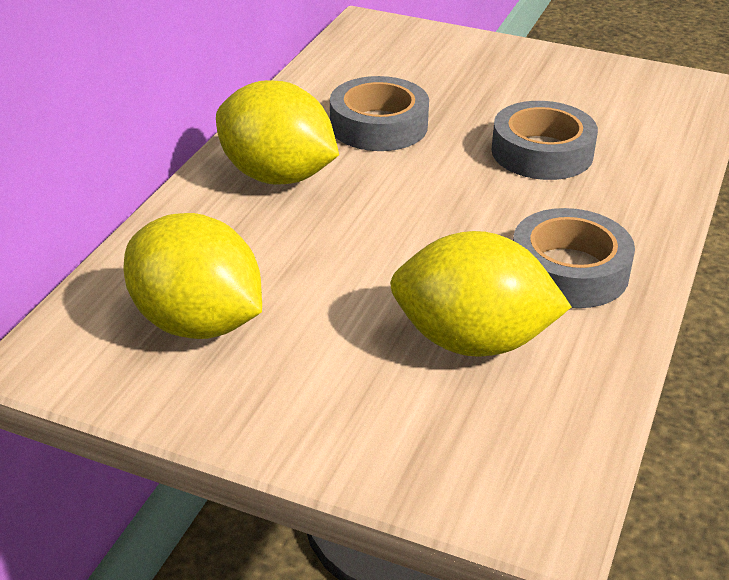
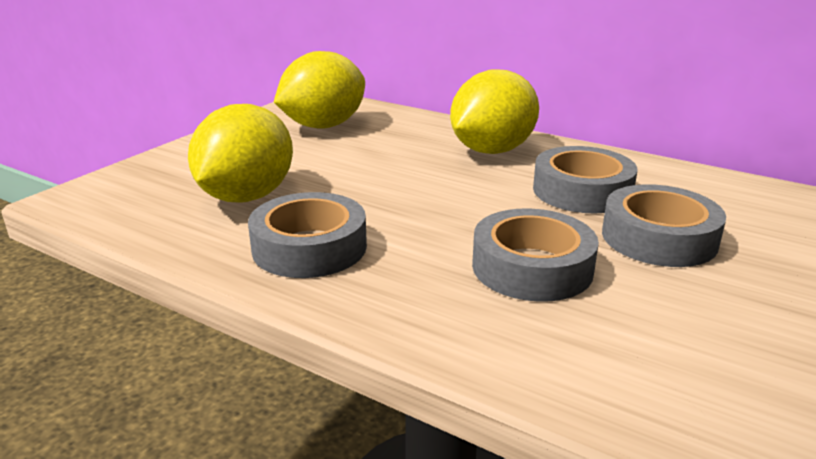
camera: 100 degrees right, 10 degrees down
none -> grey tape [602,184,726,267]

